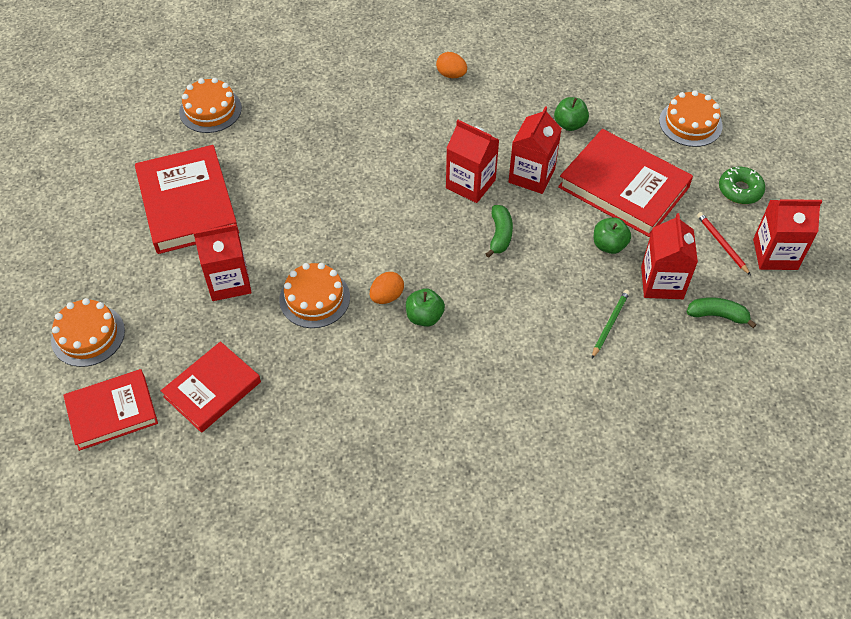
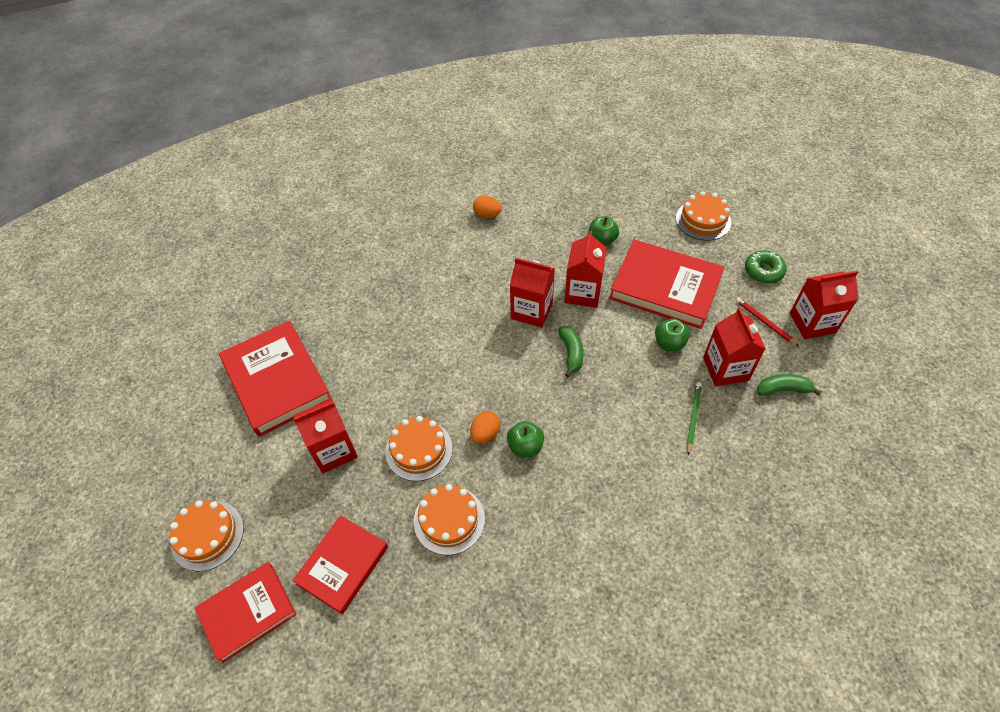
camera: 10 degrees left, 0 degrees up
orange cake [179,78,242,133] -> orange cake moved to [414,484,485,555]

